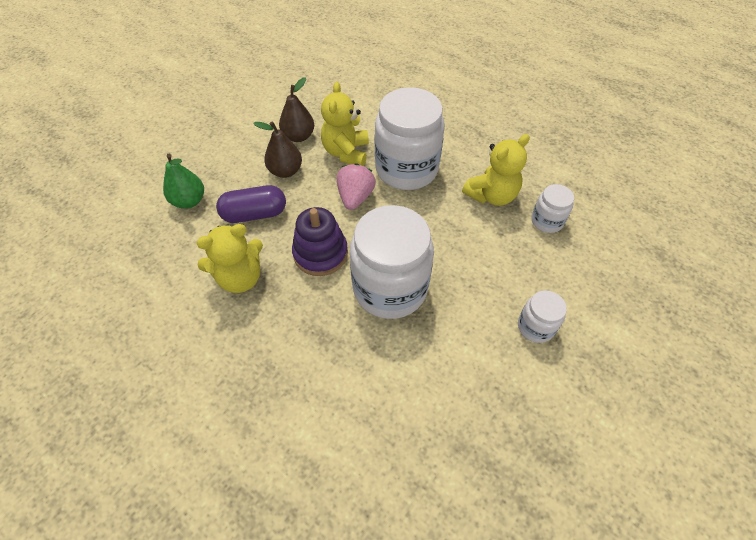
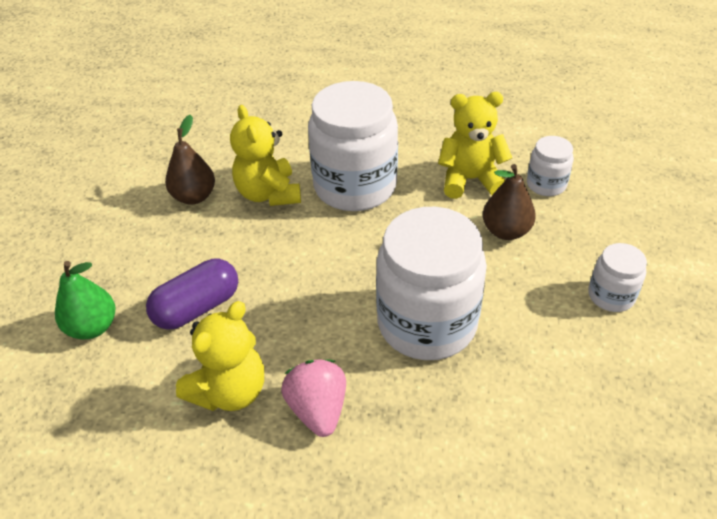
camera: 25 degrees left, 10 degrees down
brown pear [253,121,302,178] -> brown pear moved to [483,164,536,240]
purple stacking toy [292,207,348,276] -> none
pink strawberry [337,163,376,210] -> pink strawberry moved to [281,359,346,437]
yellow teddy bear [462,134,530,206] -> yellow teddy bear turned 120 degrees counterclockwise [438,92,512,199]

